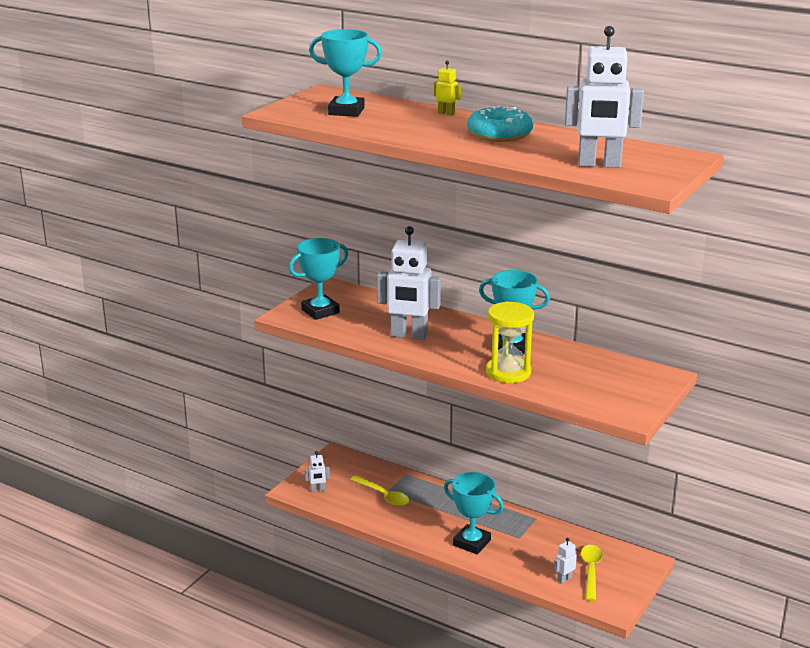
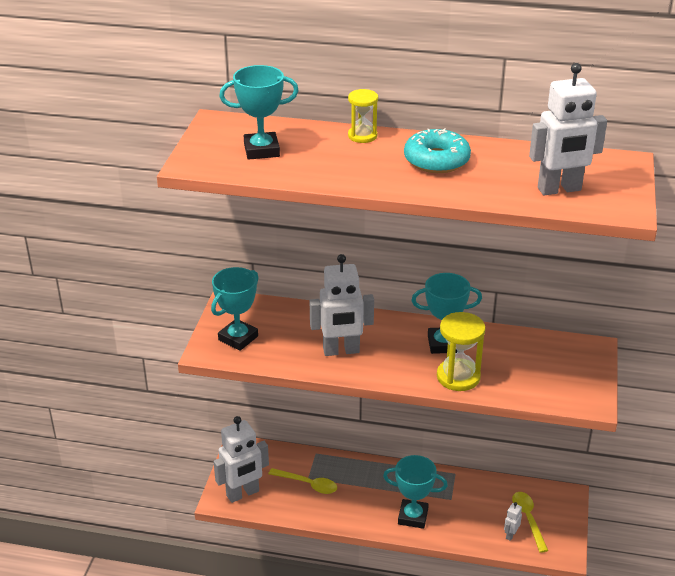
camera: 20 degrees left, 10 degrees up
white robot [305,451,330,492] -> white robot [214,416,269,503], size x2.30
yellow robot [434,61,461,115] -> yellow hourglass [348,89,378,143]

